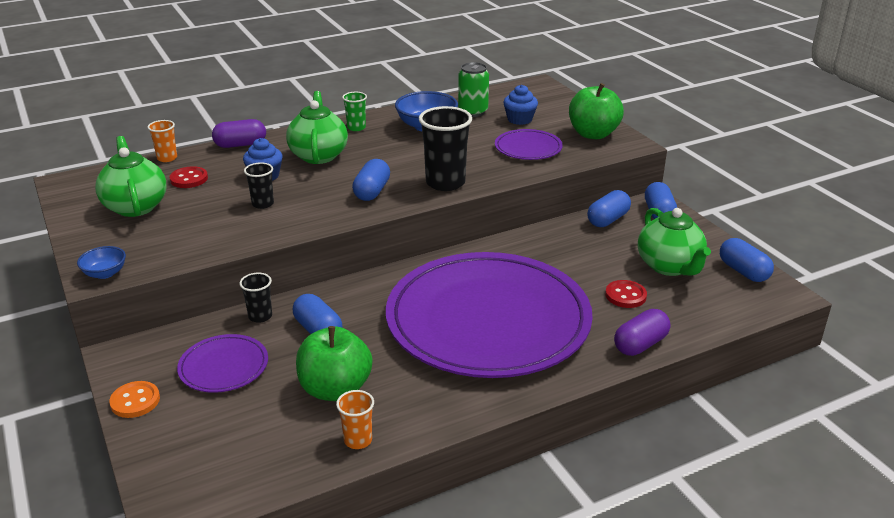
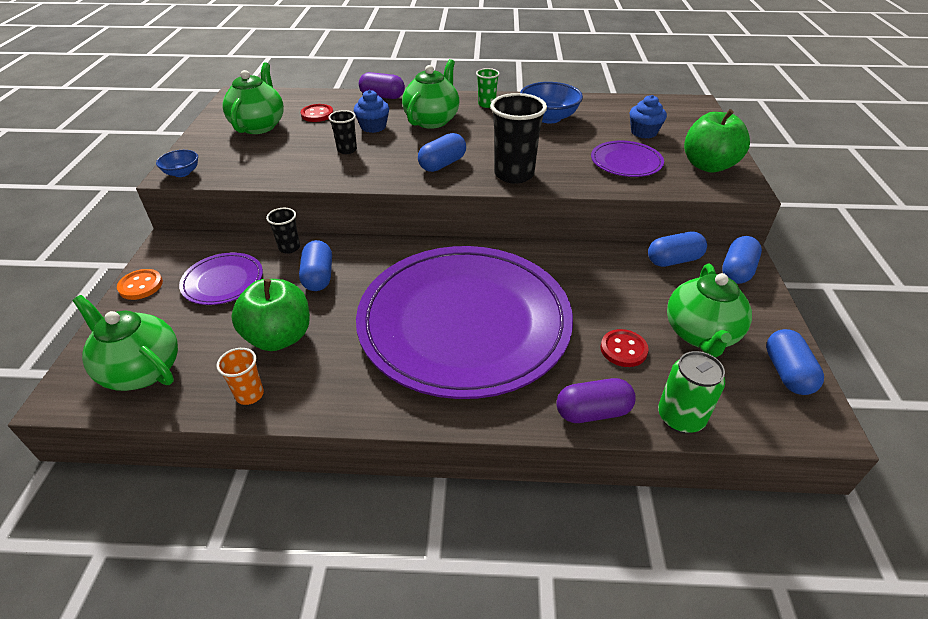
camera: 30 degrees right, 10 degrees up
orange cup [147,120,177,162] -> none
green can [458,62,489,117] -> green can moved to [658,351,725,433]
none -> green teapot [73,295,178,391]

